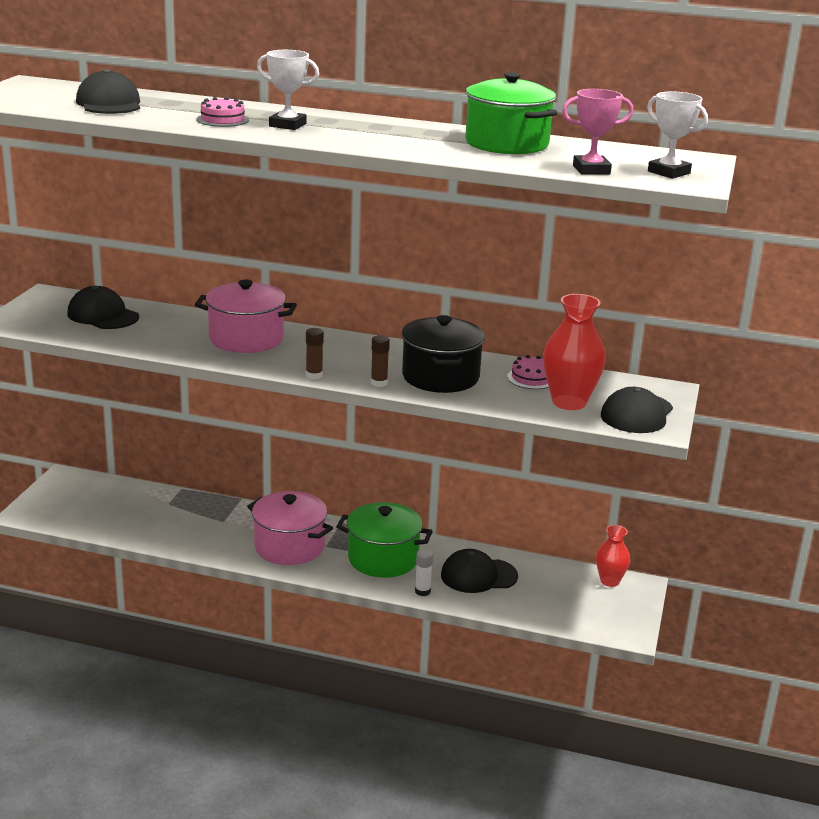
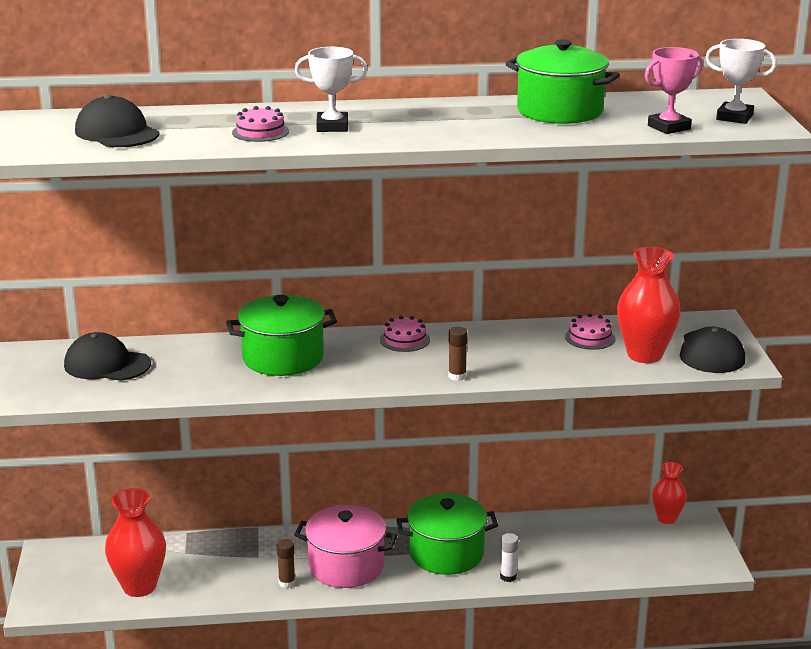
camera: 20 degrees left, 0 degrees up
pink pot [195,280,297,353] -> green pot [226,295,337,376]
brown glue stick [306,328,324,379] -> brown glue stick moved to [277,539,295,588]
black pot [402,315,485,393] -> none
black cap [441,549,518,593] -> none
none -> red vase [105,488,166,597]
none -> pink cake [380,316,430,352]

